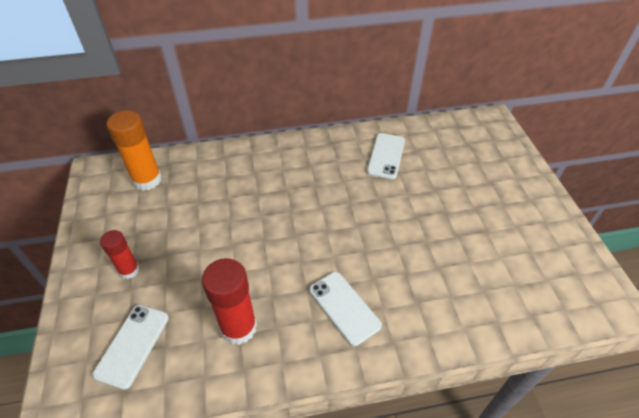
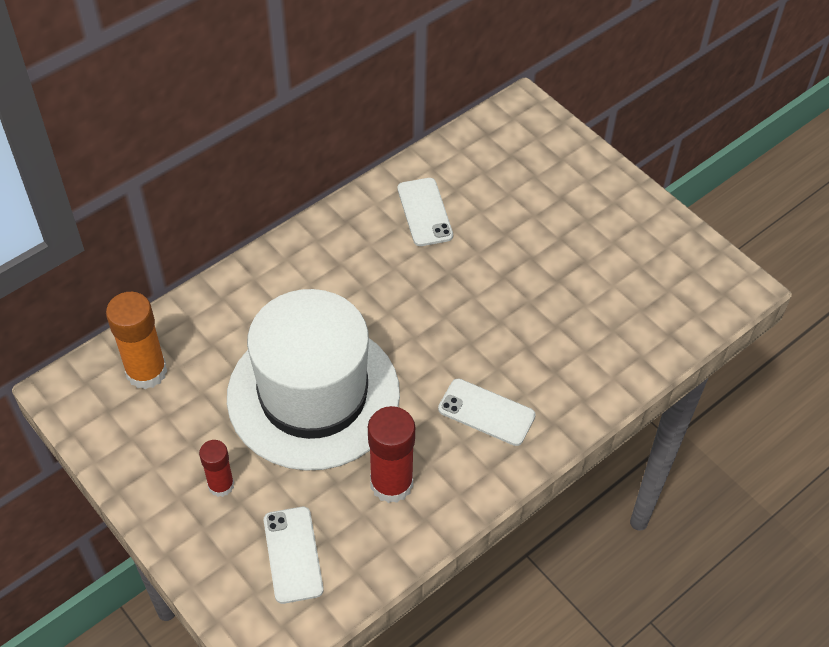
camera: 30 degrees left, 5 degrees up
none -> white hat [227,289,400,471]

